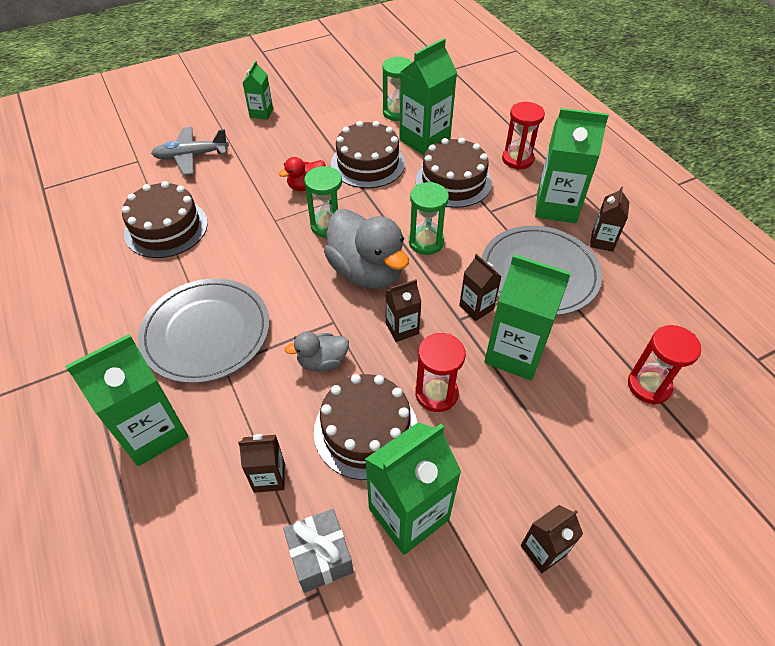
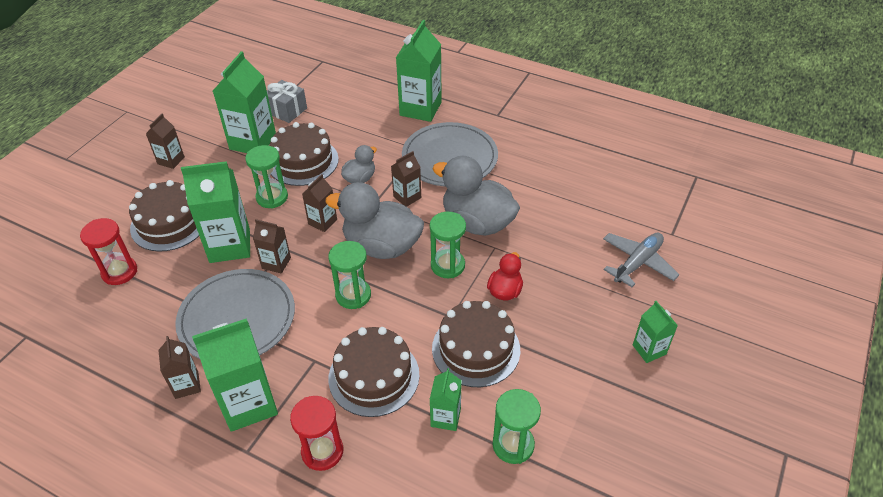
camera: 145 degrees right, 5 degrees down
brown cake [122,181,208,258] -> brown cake moved to [129,180,199,252]
brown carton [238,434,285,493] -> brown carton moved to [391,151,421,207]
green carton [399,38,457,155] -> green carton [429,368,462,431], size x0.54
red hourglass [415,333,466,412] -> green hourglass [245,145,288,209]
none -> grey duck [432,156,520,236]

